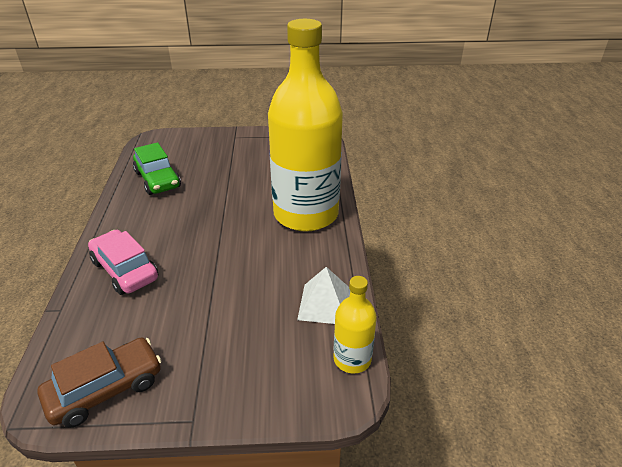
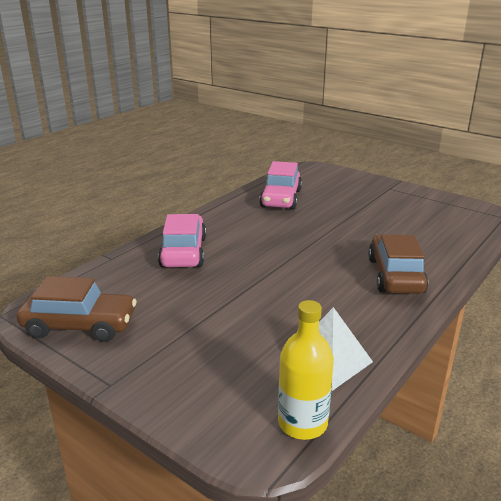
camera: 40 degrees right, 10 degrees down
green car [133,142,181,195] -> pink car [259,161,302,210]
yellow bottle [268,19,343,232] -> brown car [368,234,428,294]

